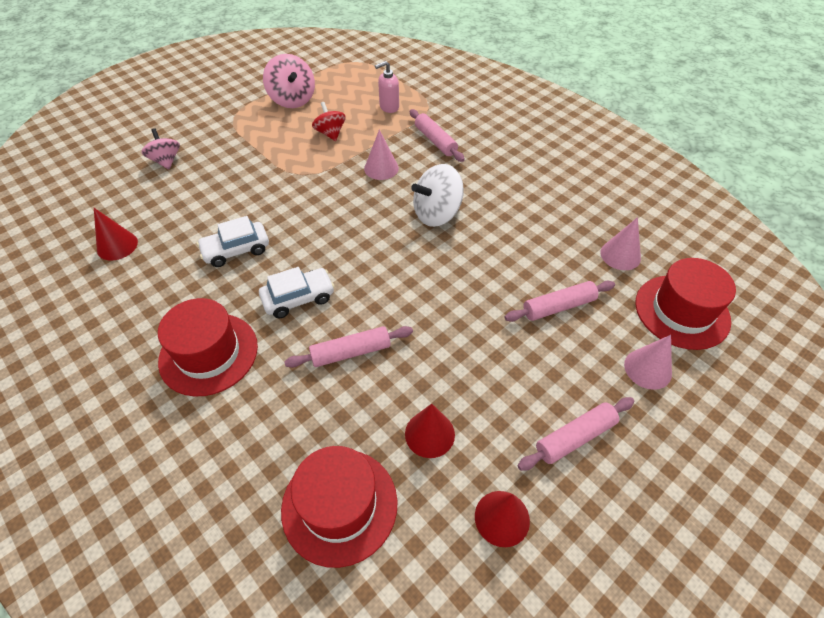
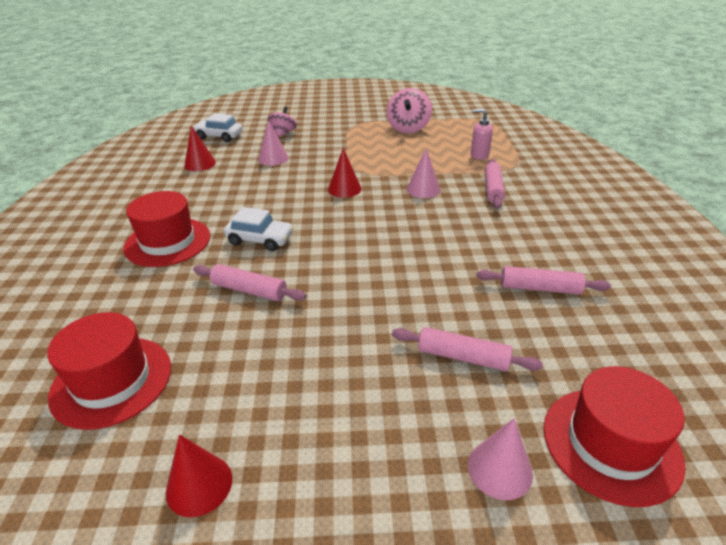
camera: 40 degrees right, 15 degrees down
white car [197,216,269,267] -> white car moved to [193,113,243,142]
red spinning top [312,102,346,141] -> none
red cone [405,404,455,458] -> red cone moved to [328,148,362,198]
white spinning top [411,164,464,227] -> none
pink rolling pin [518,397,634,471] -> pink rolling pin moved to [477,266,611,295]
pink cone [600,217,641,270] -> pink cone moved to [258,120,289,166]

